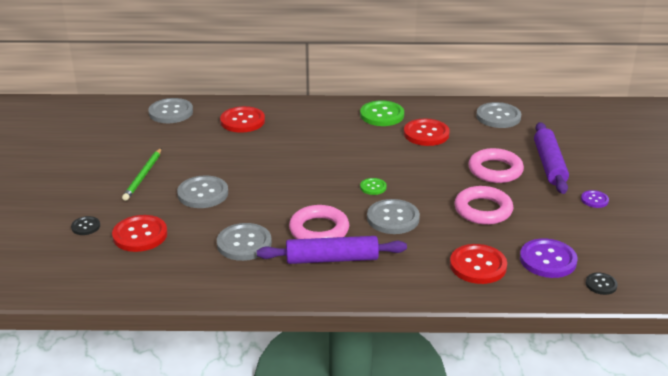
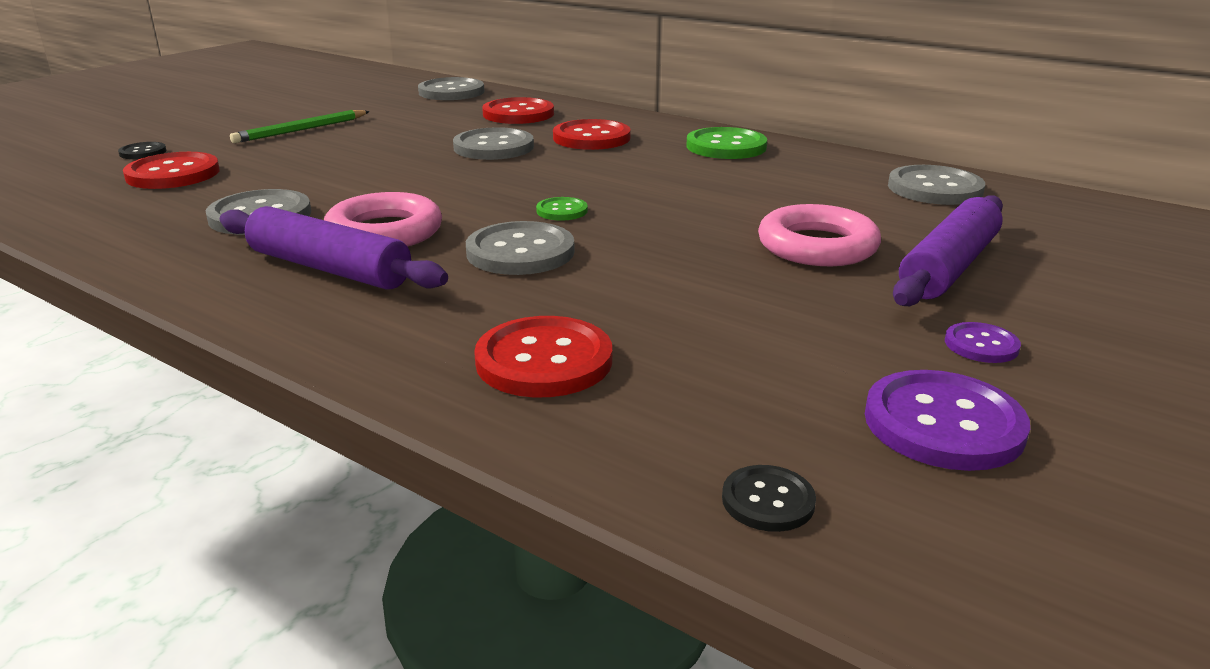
camera: 35 degrees right, 5 degrees down
grey button [177,175,228,208] -> grey button moved to [453,127,534,160]
red button [404,118,450,146] -> red button moved to [553,119,631,150]
pink ring [454,186,514,225] -> none
purple button [520,238,577,278] -> purple button moved to [865,370,1030,471]

